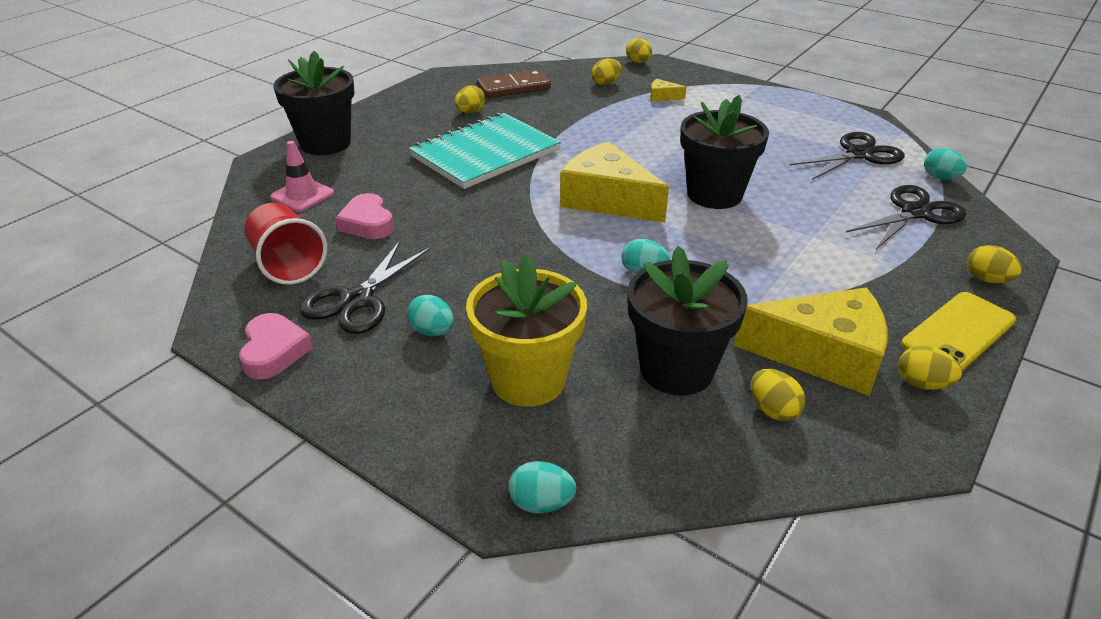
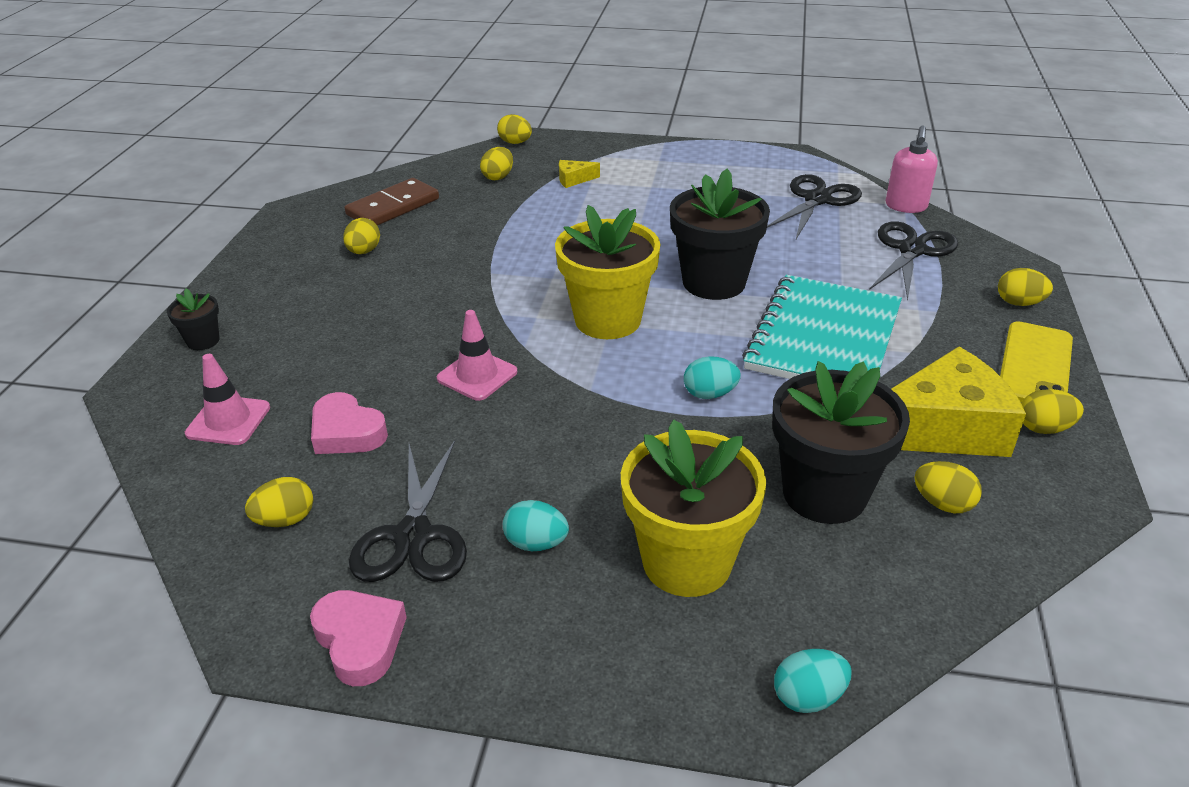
camera: 25 degrees left, 0 degrees up
red cup [245,203,327,285] -> yellow egg [245,477,313,527]
black flower pot [273,51,355,155] -> black flower pot [167,289,219,350], size x0.46
turquoise notebook [409,113,561,189] -> turquoise notebook moved to [742,275,902,379]
yellow cheese [560,141,669,223] -> yellow flower pot [555,205,660,339]
turquoise egg [924,148,967,180] -> pink soap dispenser [886,125,938,213]
none -> pink traffic cone [437,310,517,401]

